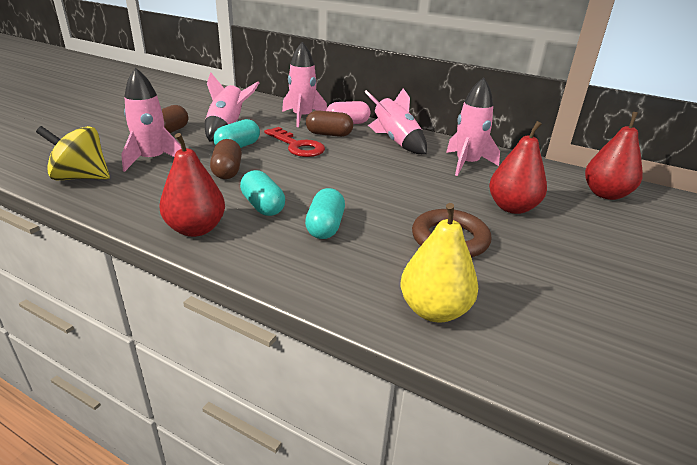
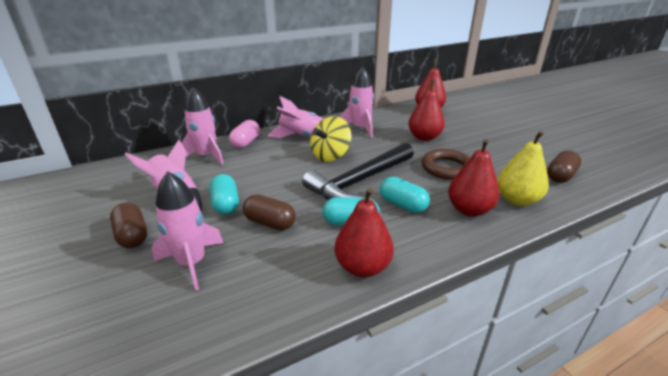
camera: 55 degrees left, 0 degrees up
yellow spinning top [36,126,110,180] -> yellow spinning top moved to [310,116,352,162]
red key [264,127,325,157] -> none
brown capsule [306,110,353,137] -> brown capsule moved to [547,150,581,183]
none -> black hammer [302,143,414,200]
none -> red pear [448,139,500,217]

